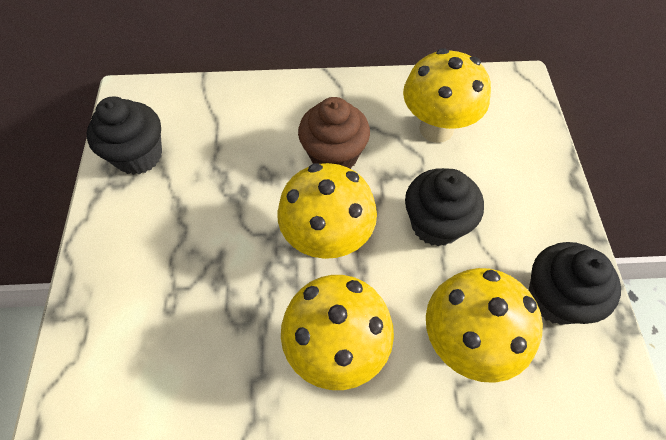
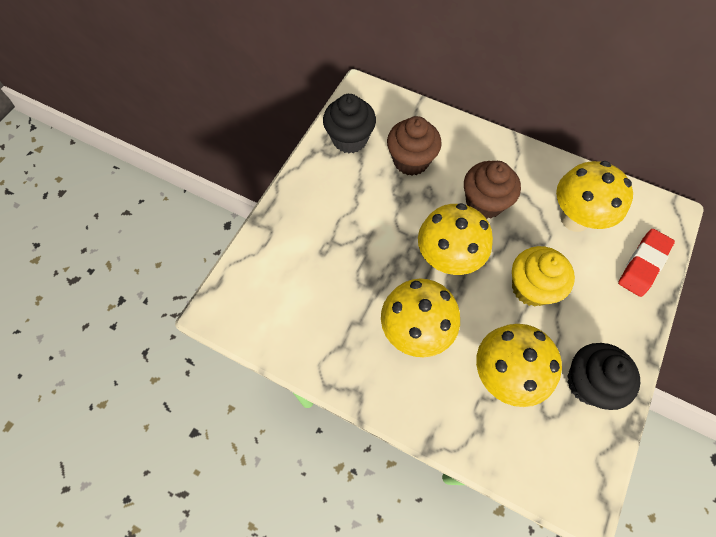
camera: 30 degrees right, 5 degrees up
black cupcake [405,168,484,246] -> yellow cupcake [512,246,575,307]
none -> brown cupcake [387,116,442,176]
none -> red eraser [618,229,675,297]

